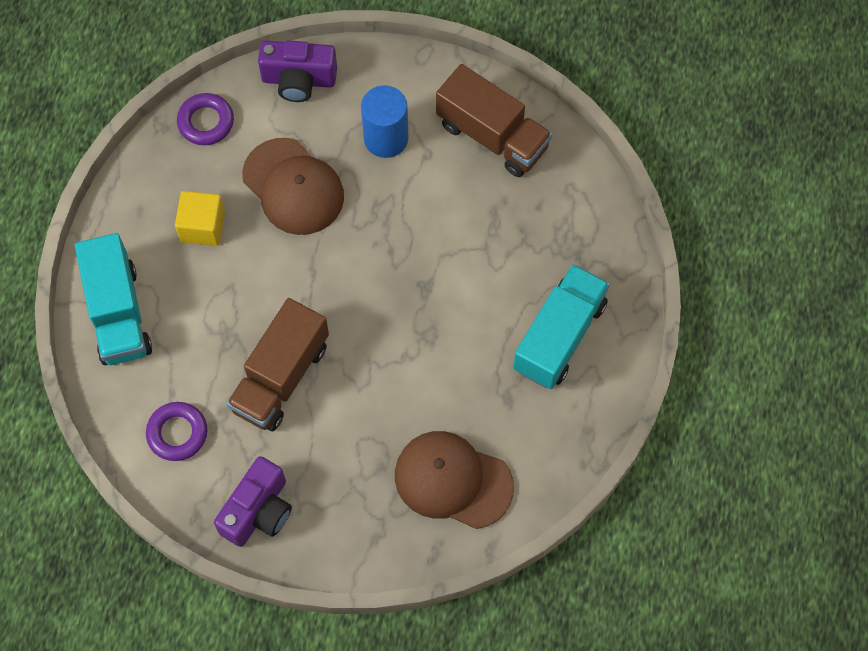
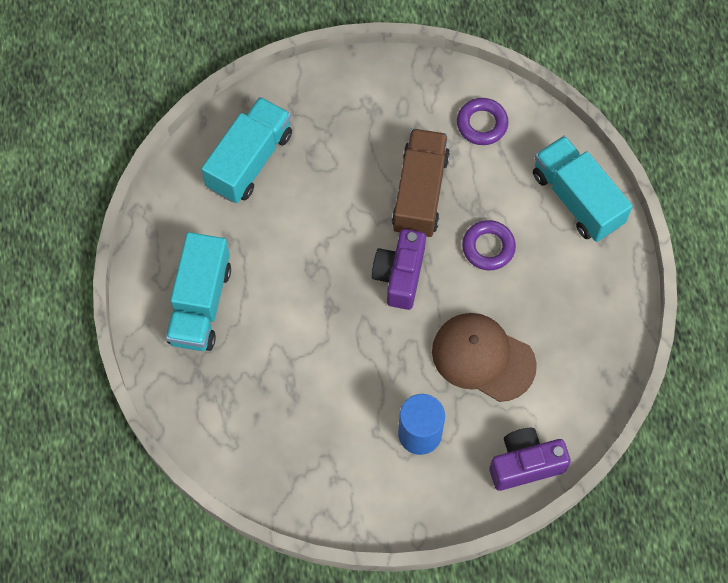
camera: 160 degrees right, 0 degrees up
yellow cube [175,191,225,246] -> none
purple ring [177,93,234,145] -> purple ring moved to [462,220,516,270]
purple camera [214,456,292,547] -> purple camera moved to [372,229,426,310]
brown cap [395,431,514,529] -> turquoise truck [201,97,292,203]
brown truck [436,64,552,177] -> none

